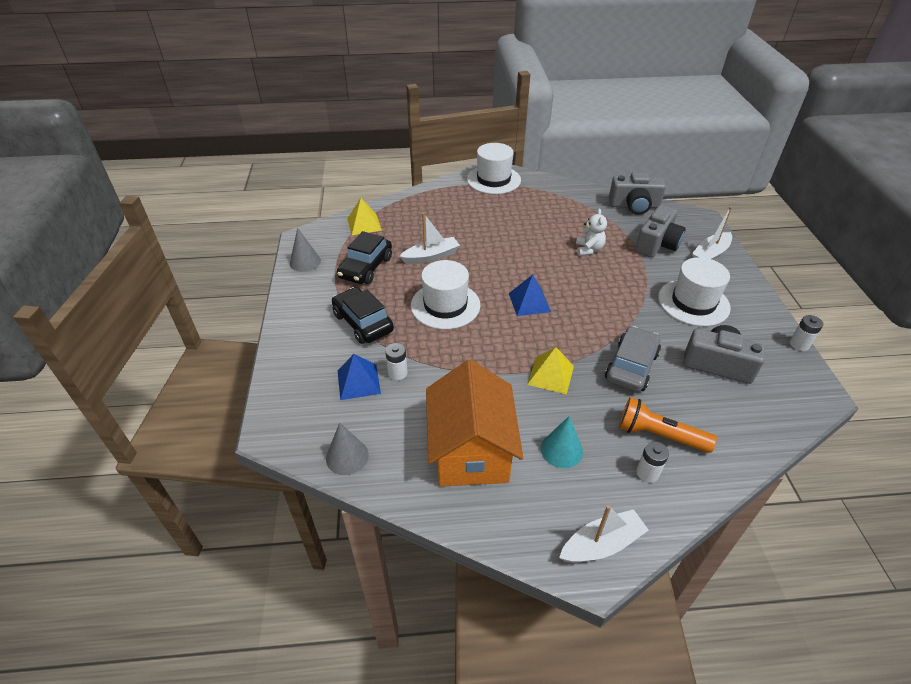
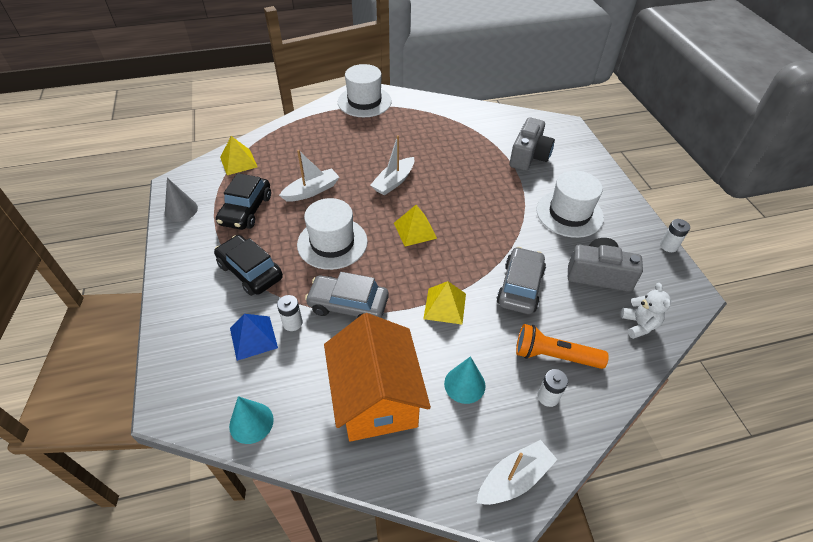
camera: 10 degrees left, 5 degrees up
grey cone [326,423,369,475] -> turquoise cone [229,396,274,444]
blue pyramid [509,275,551,316] -> yellow pyramid [394,205,437,247]
white teddy bear [576,209,607,256] -> white teddy bear moved to [621,283,671,339]
grey camera [609,172,666,215] -> none
white boat [692,206,732,260] -> white boat moved to [370,135,414,196]
none -> grey car [305,272,389,318]

